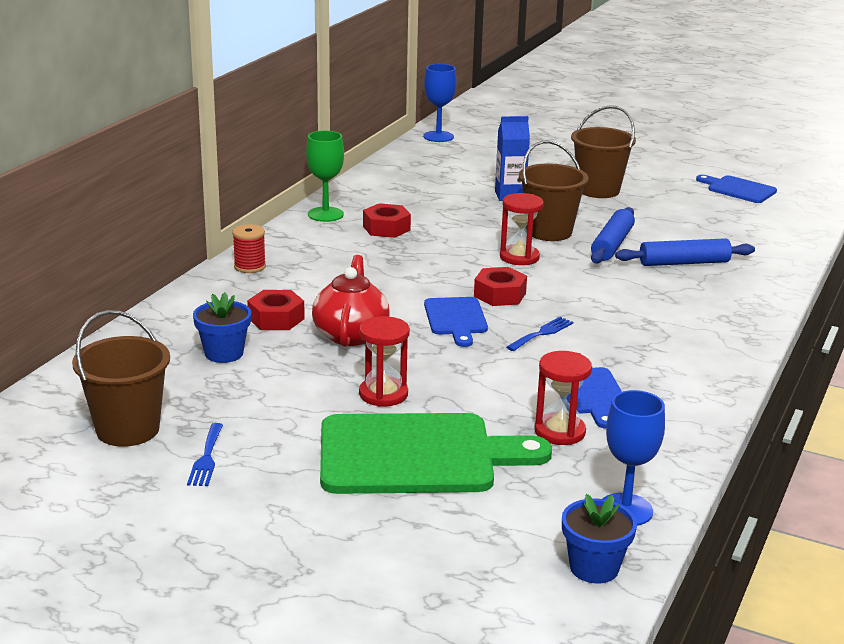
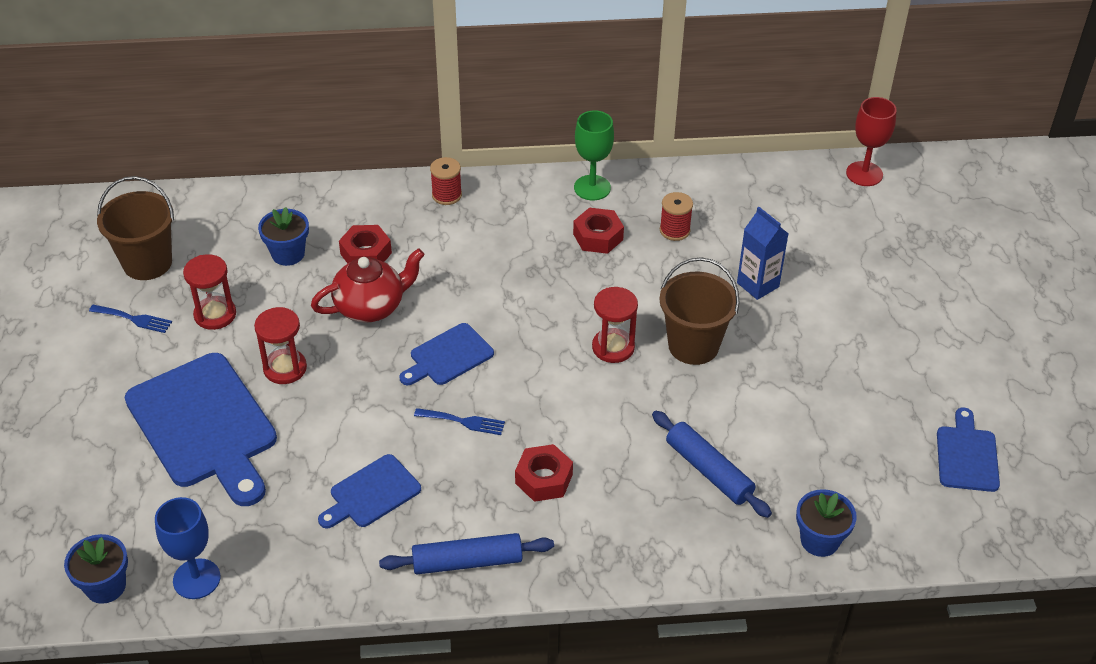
camera: 60 degrees right, 20 degrees up
blue fork [187,423,223,486] -> blue fork turned 135 degrees counterclockwise [89,305,172,333]
green cutting board [320,413,552,494] -> blue cutting board [125,353,277,506]
blue goblet [423,64,457,142] -> red goblet [846,97,897,186]
red nut [474,267,527,306] -> red nut moved to [515,444,573,502]
red hourglass [534,351,592,445] -> red hourglass moved to [183,254,236,330]
brown bucket [571,105,636,198] -> none
blue rolling pin [591,207,635,264] -> blue rolling pin moved to [379,533,554,574]
none -> red spool [660,192,693,241]
none -> blue flower pot [796,489,857,557]

